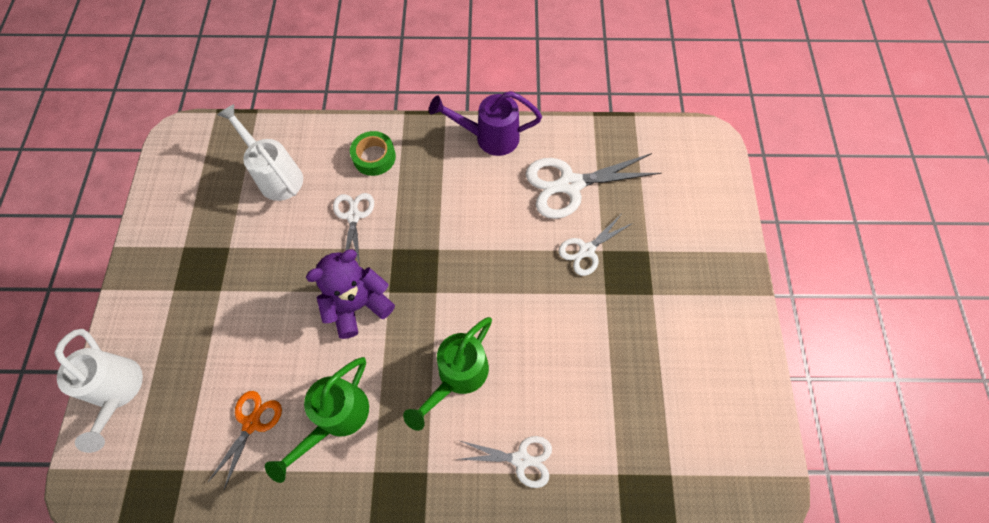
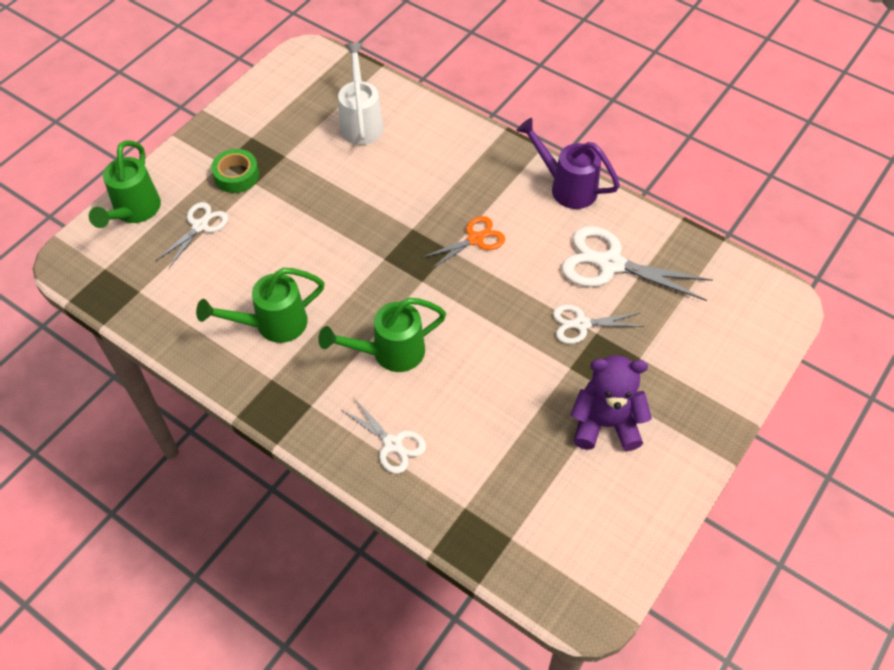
camera: 35 degrees right, 10 degrees down
white watering can [54,329,143,453] -> green watering can [89,141,161,228]
orange scissors [207,391,282,489] -> orange scissors moved to [422,216,505,269]
purple teddy bear [306,249,395,339] -> purple teddy bear moved to [571,355,652,451]
white scissors [333,193,374,266] -> white scissors moved to [156,202,228,268]
green tape [350,131,396,176] -> green tape moved to [211,149,259,193]

